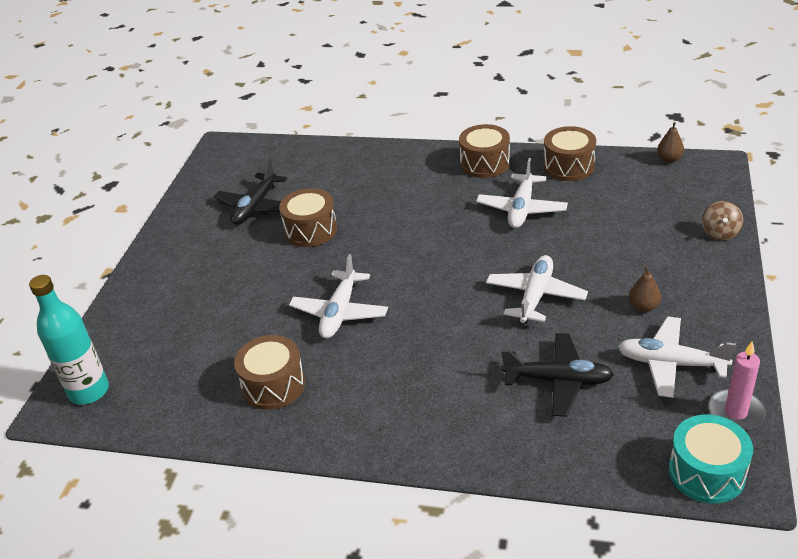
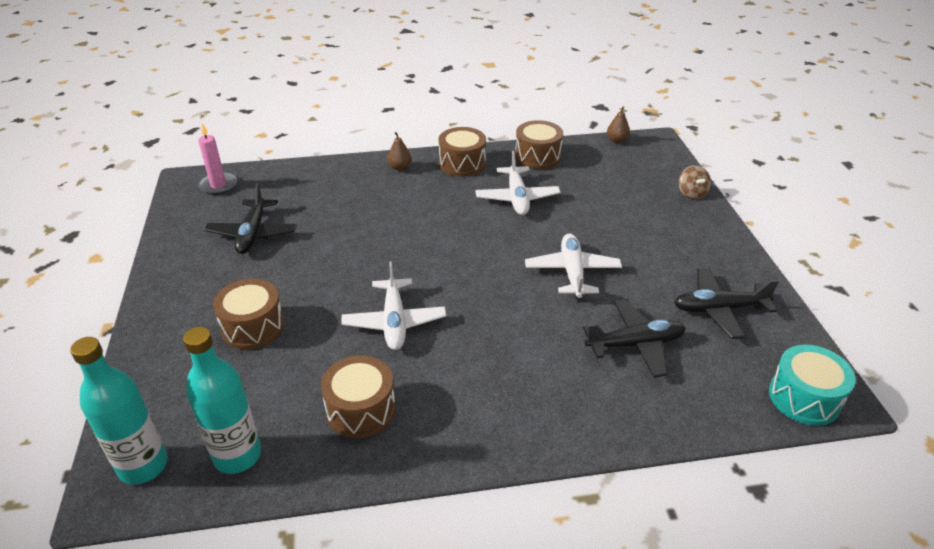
camera: 25 degrees left, 0 degrees up
brown drum [279,188,337,247] -> brown drum moved to [213,279,285,350]
white plane [618,316,736,398] -> black plane [674,268,779,339]
brown pear [629,266,661,312] -> brown pear moved to [387,132,412,171]
pink candle [708,341,766,431] -> pink candle moved to [198,123,237,195]
none -> turquoise bottle [183,327,261,474]

